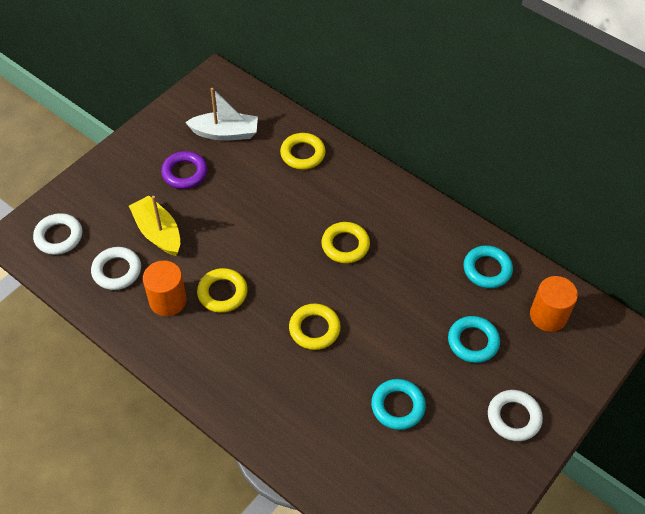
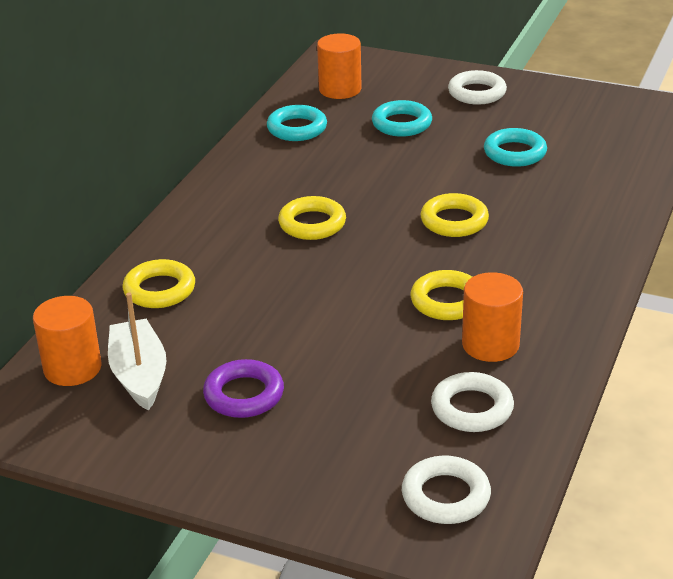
camera: 105 degrees left, 20 degrees down
yellow boat [129,196,180,256] -> none
none -> orange cylinder [33,296,102,386]

